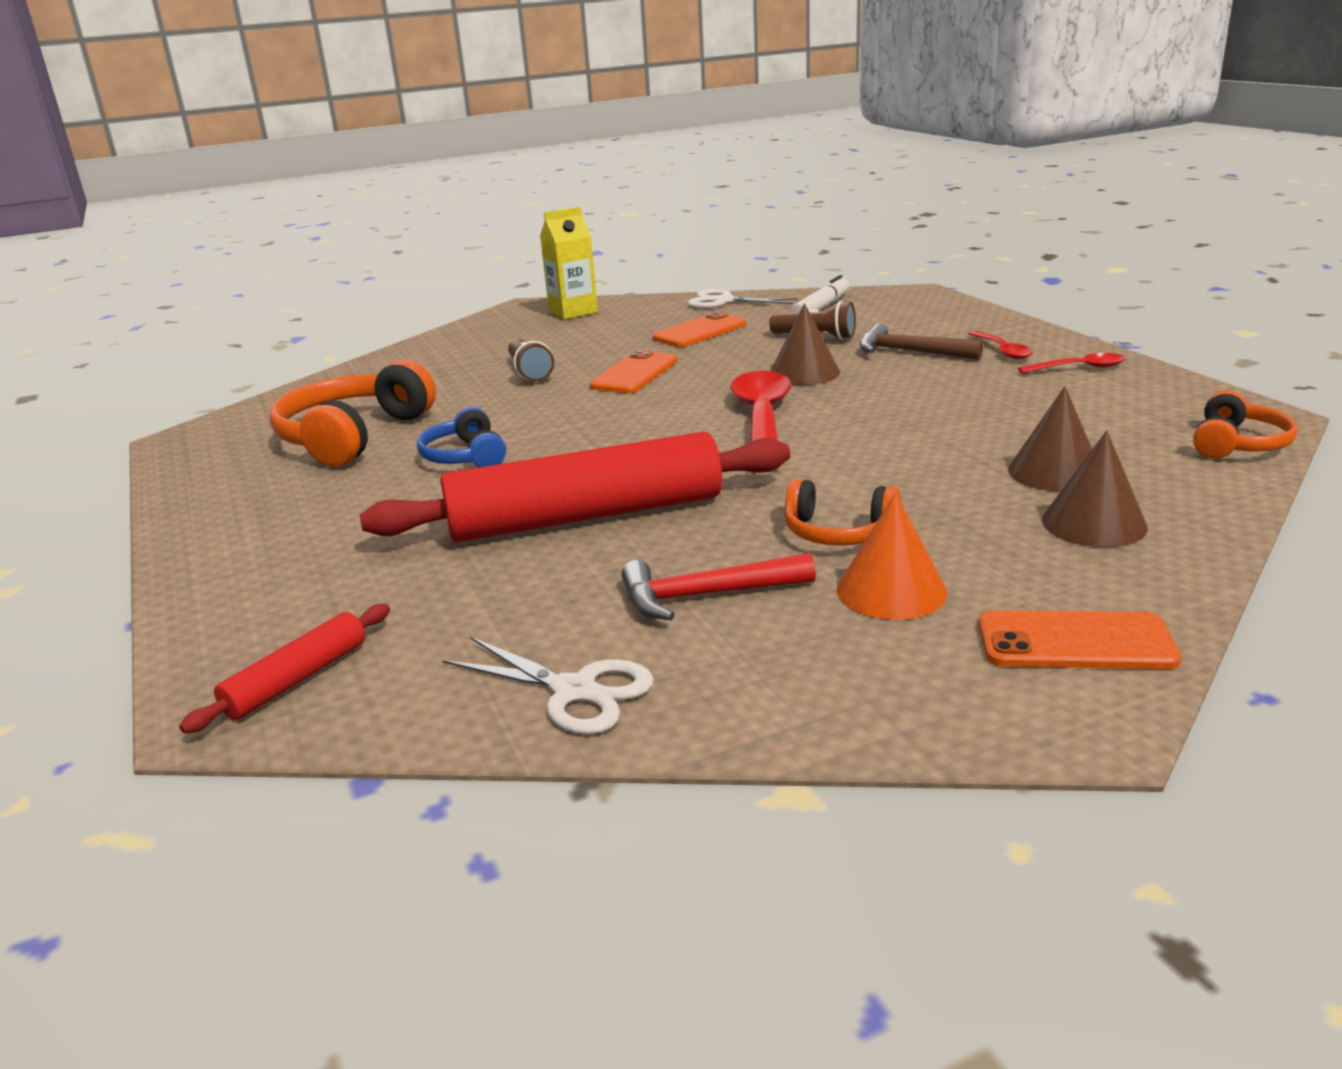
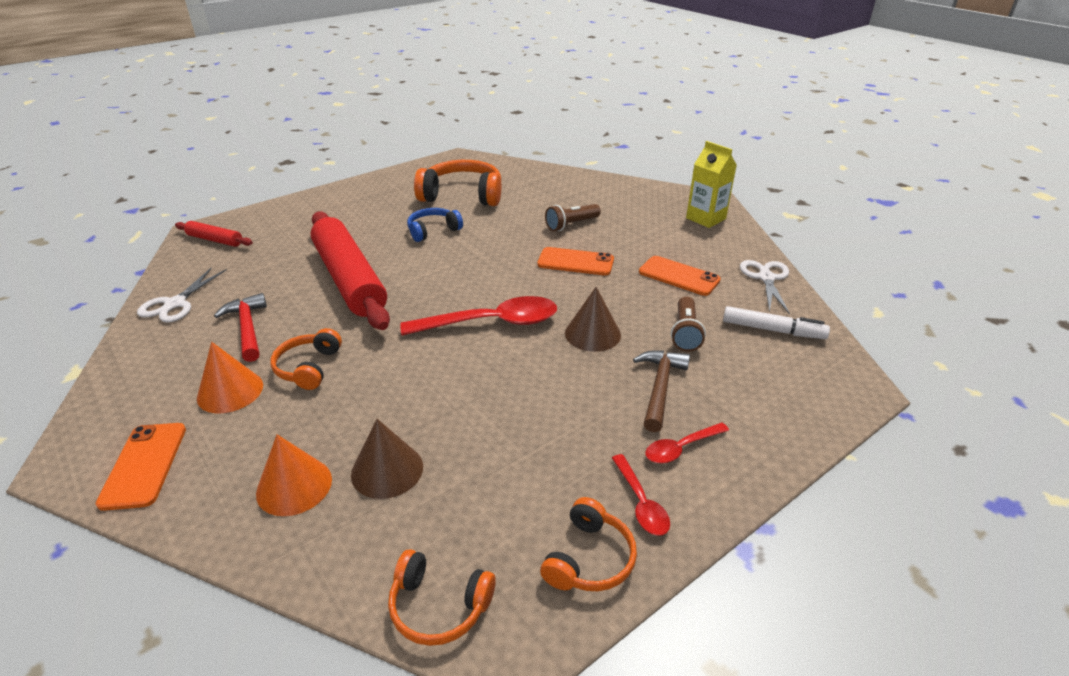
camera: 75 degrees right, 10 degrees up
brown cone [1042,431,1148,547] -> orange cone [256,434,332,516]
none -> orange headphones [540,497,637,591]

